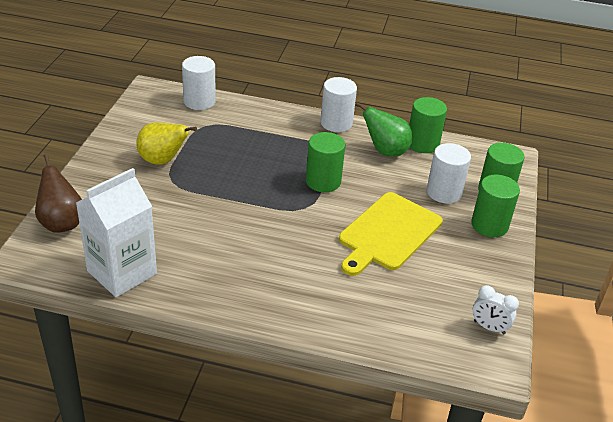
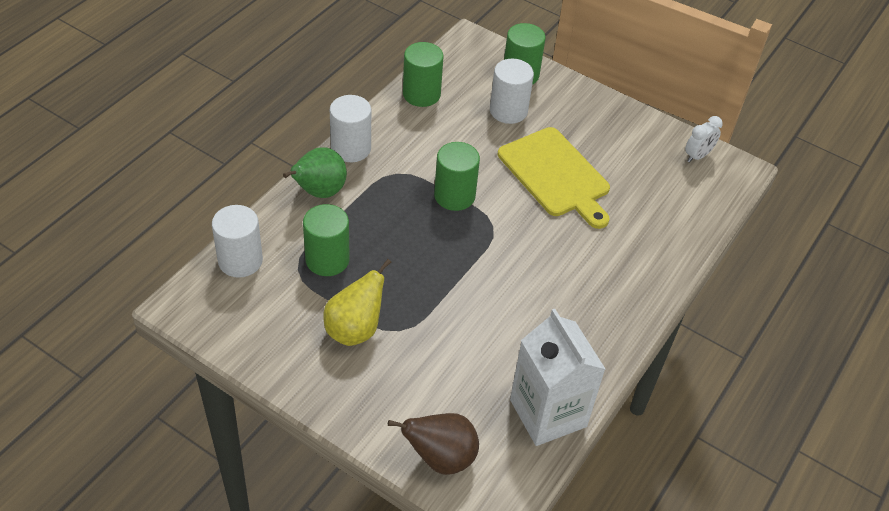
camera: 70 degrees left, 10 degrees up
green pear [355,102,412,157] -> green pear moved to [283,147,347,198]
green cylinder [471,175,520,237] -> green cylinder moved to [303,204,350,276]

